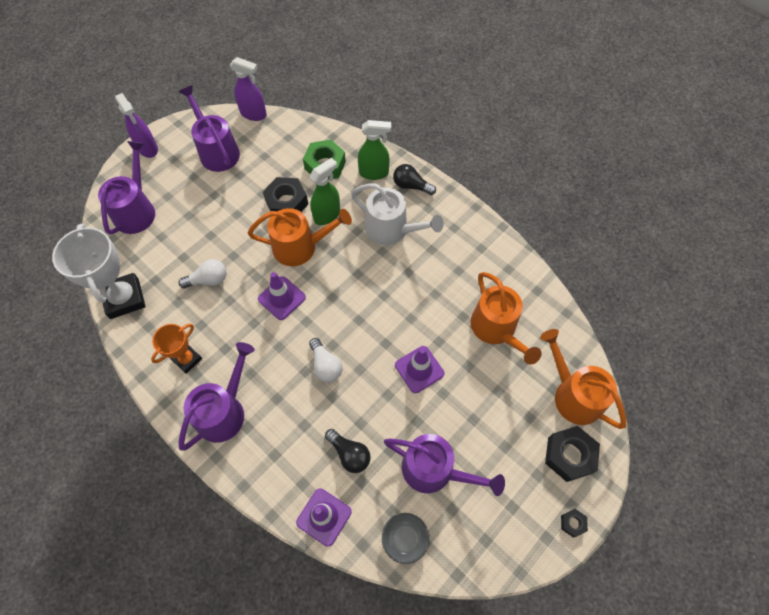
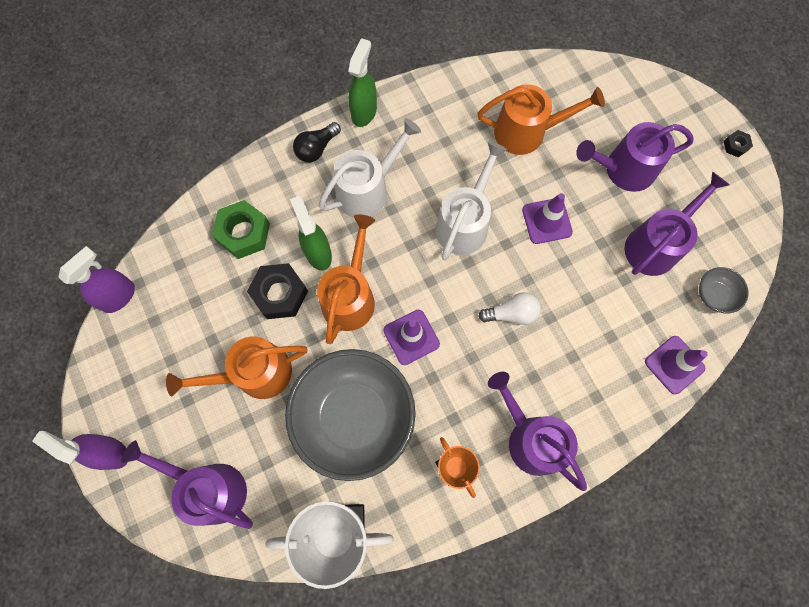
camera: 70 degrees left, 10 degrees up
purple spray bottle [115,93,158,158] -> purple spray bottle turned 135 degrees counterclockwise [32,431,128,470]
white light bulb [178,259,227,288] -> grey bowl [285,349,416,481]
purple watering can [179,85,240,172] -> purple watering can moved to [576,122,693,192]
black light bulb [325,429,371,473] -> none
green spray bottle [358,120,391,180] -> green spray bottle moved to [348,38,377,127]
orange watering can [540,329,627,429] -> orange watering can moved to [166,336,307,399]
black nut [545,426,600,482] -> none
none -> white watering can [435,141,507,260]

